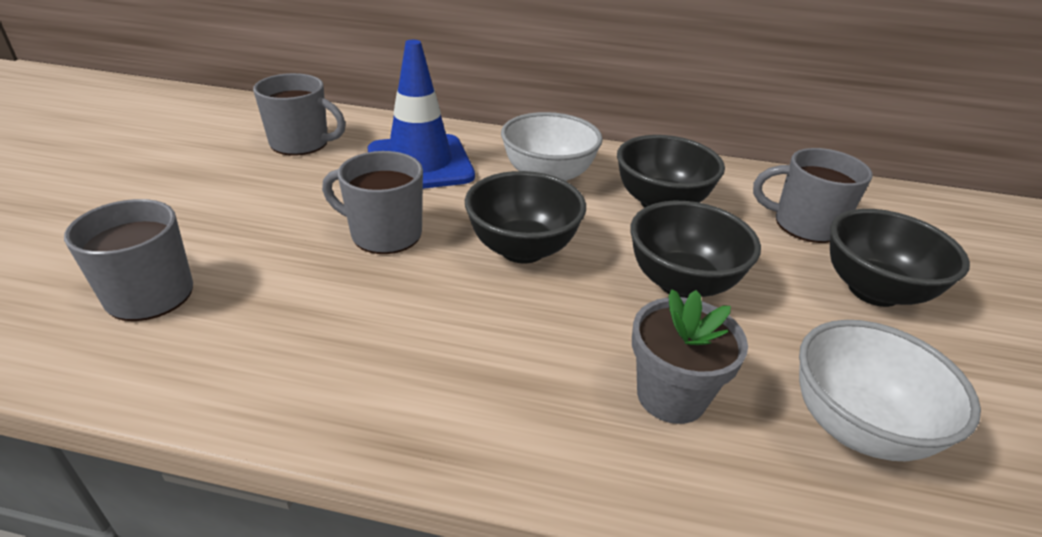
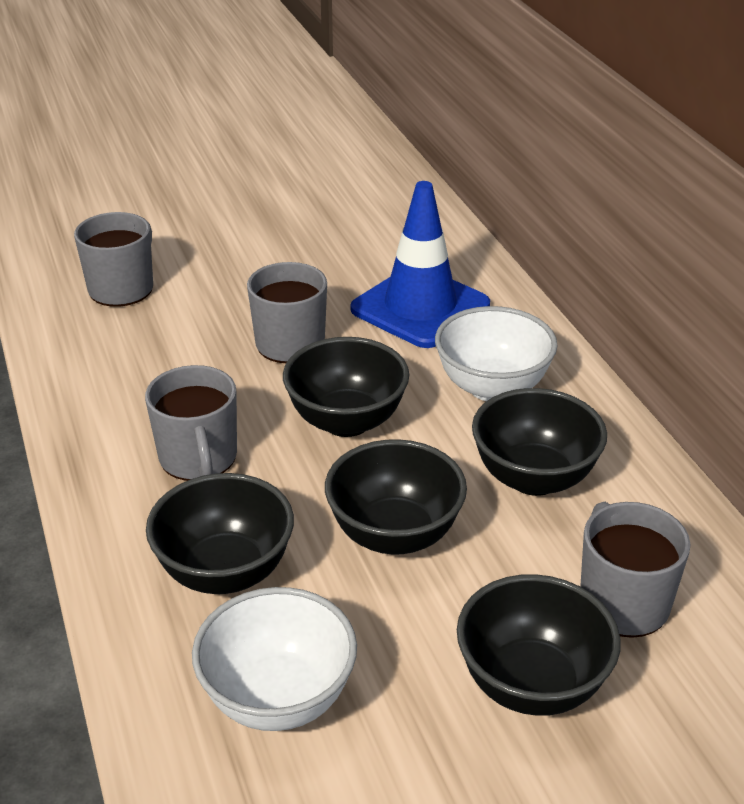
camera: 60 degrees right, 0 degrees up
grey mug [253,73,346,155] -> grey mug moved to [145,365,237,481]
grey flower pot [632,289,748,424] -> black bowl [146,473,294,594]

